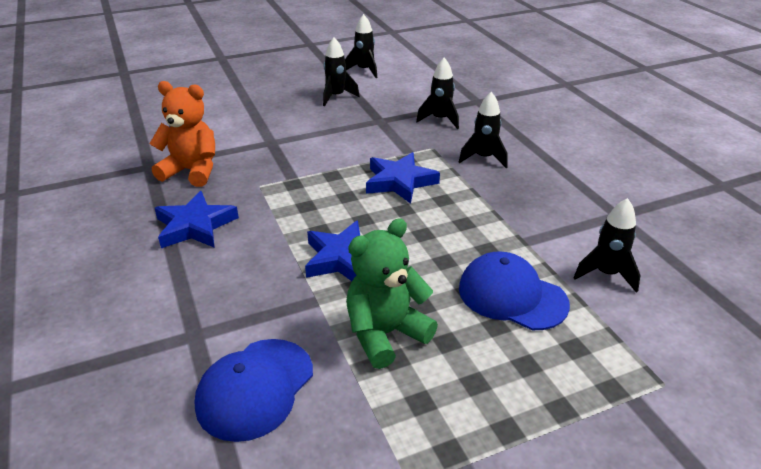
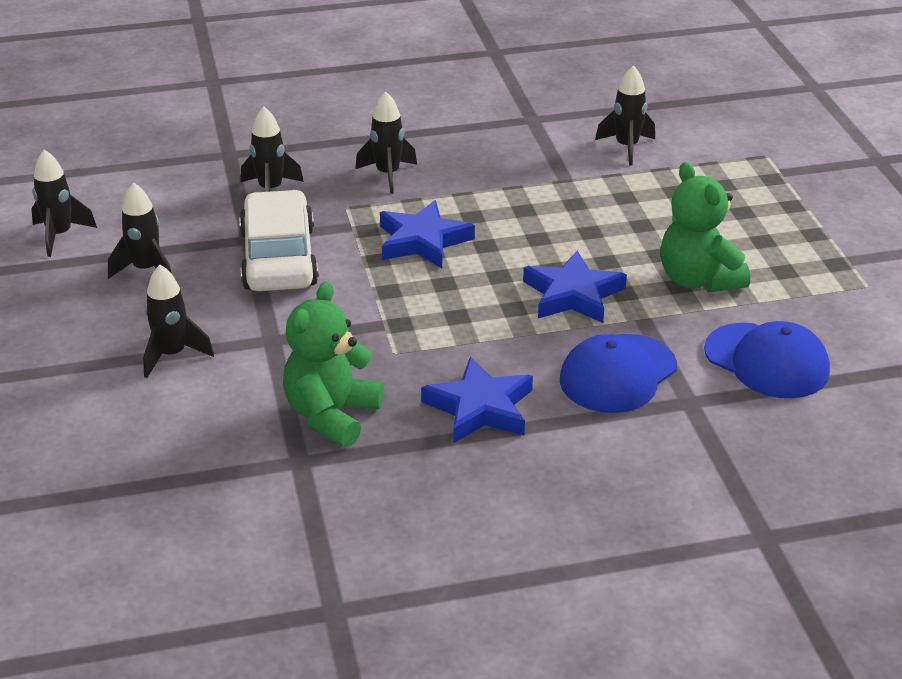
camera: 80 degrees left, 0 degrees up
orange teddy bear [149,81,215,187] -> green teddy bear [283,281,384,447]
blue cap [459,251,570,330] -> blue cap moved to [560,334,677,413]
none -> black rocket [143,265,214,378]
none -> white car [239,190,319,291]

